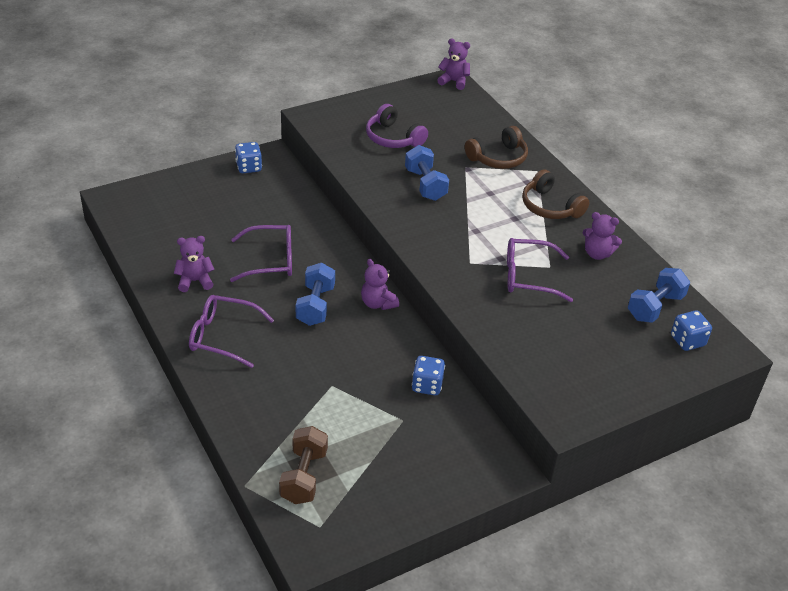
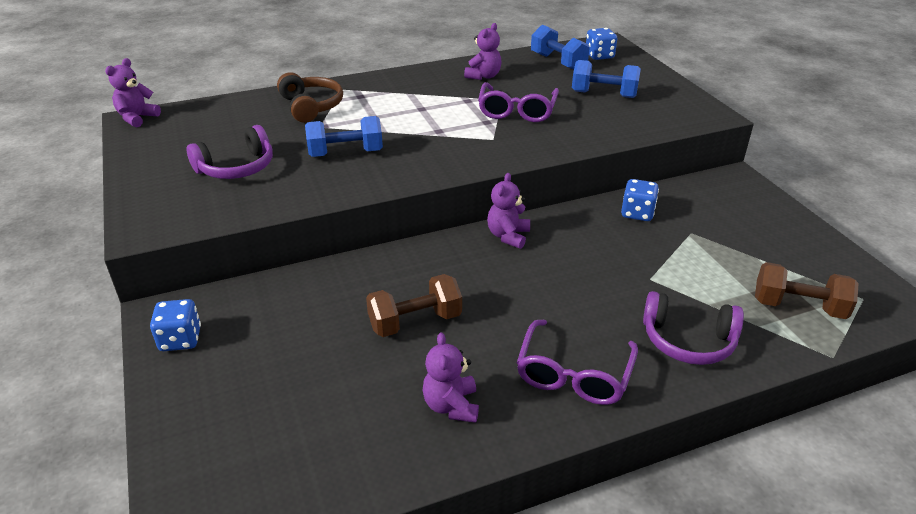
camera: 80 degrees left, 5 degrees down
purple glasses [230,225,292,282] -> brown dumbbell [366,274,462,337]
blue dumbbell [296,263,335,326] -> blue dumbbell moved to [572,60,641,98]
purple teddy bear [361,258,399,310] -> purple teddy bear turned 135 degrees clockwise [487,173,530,249]
brown headphones [522,169,589,219] -> none
none -> purple headphones [643,291,744,365]

